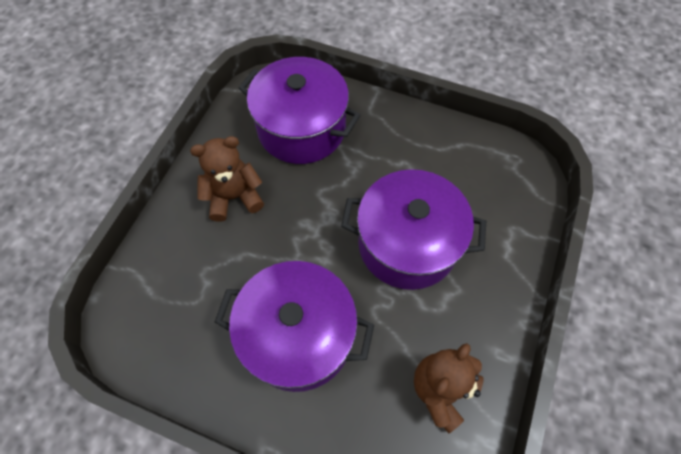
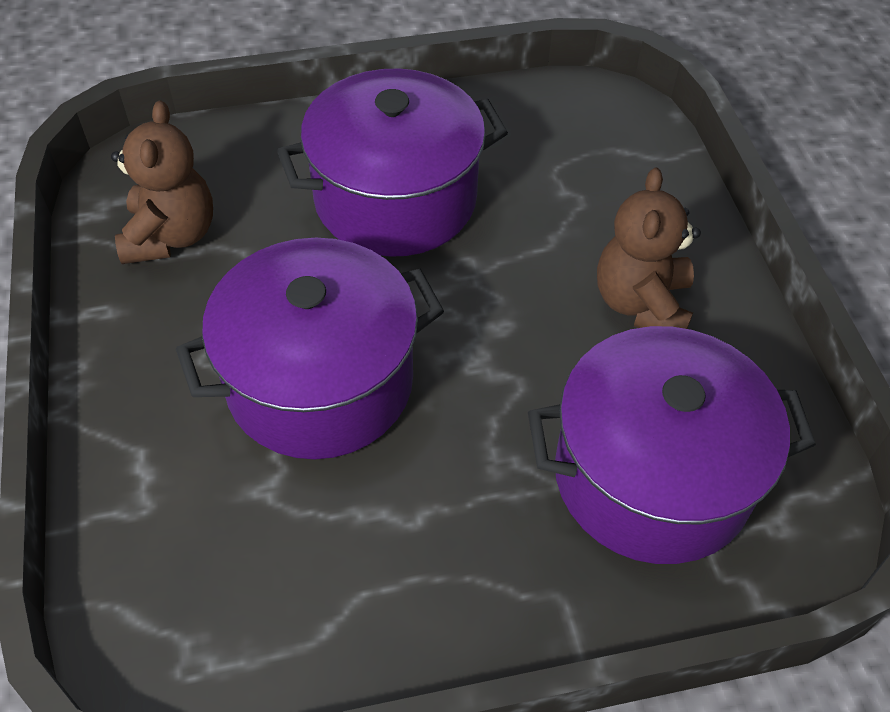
camera: 145 degrees right, 10 degrees down
brown teddy bear [190,136,264,222] -> brown teddy bear turned 150 degrees clockwise [597,167,701,329]

